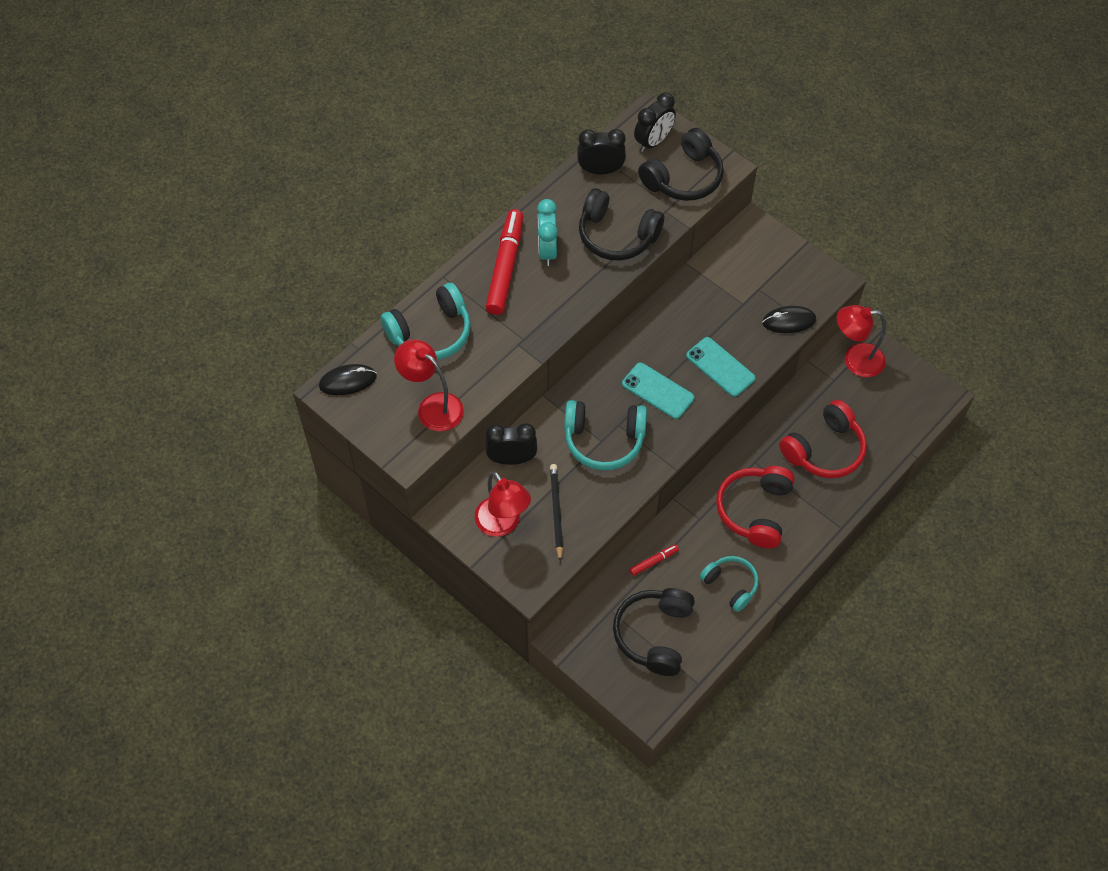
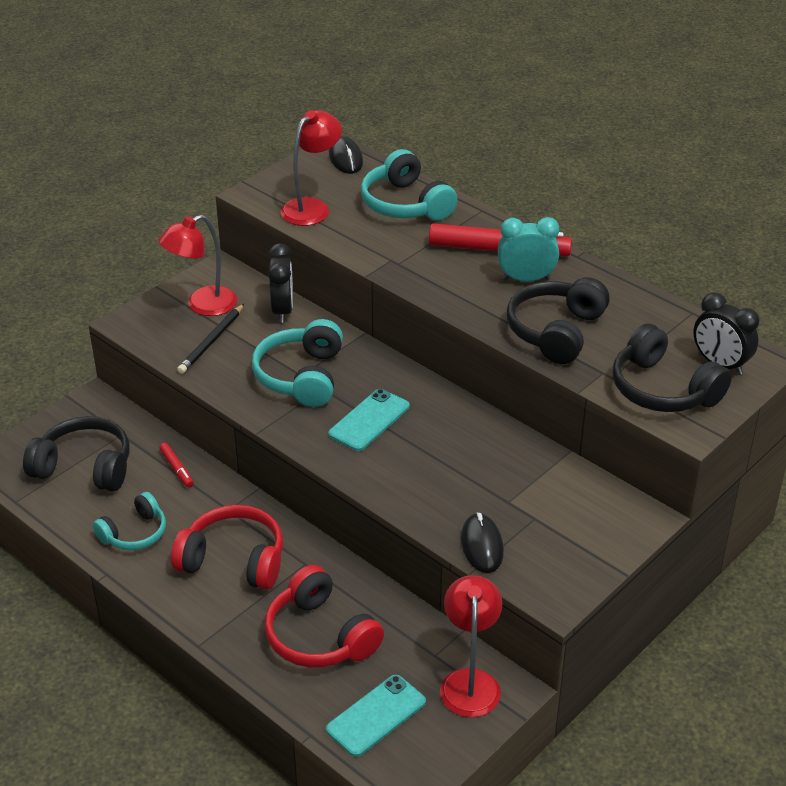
camera: 90 degrees right, 20 degrees down
black pencil [550,464,563,562] -> black pencil turned 120 degrees clockwise [177,304,244,374]
black clock [577,129,626,174] -> none
turquoise phone [686,337,756,397] -> turquoise phone moved to [326,675,426,757]

